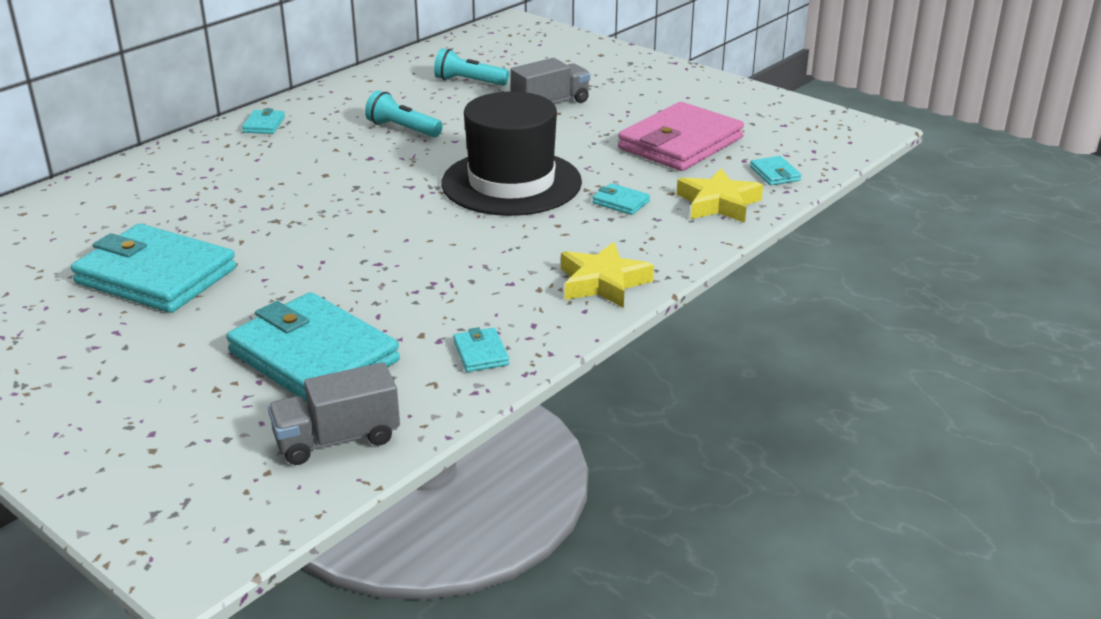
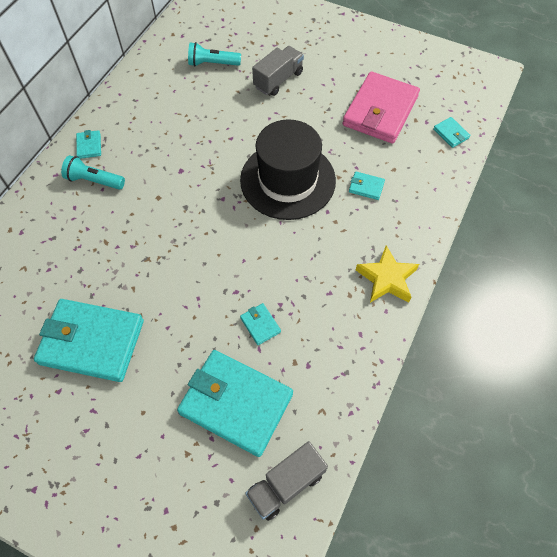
camera: 15 degrees left, 30 degrees up
turquoise flashlight [365,90,443,137] -> turquoise flashlight moved to [61,155,125,190]
turquoise wallet [453,327,509,372] -> turquoise wallet moved to [240,303,281,345]
yellow star [677,168,763,223] -> none

